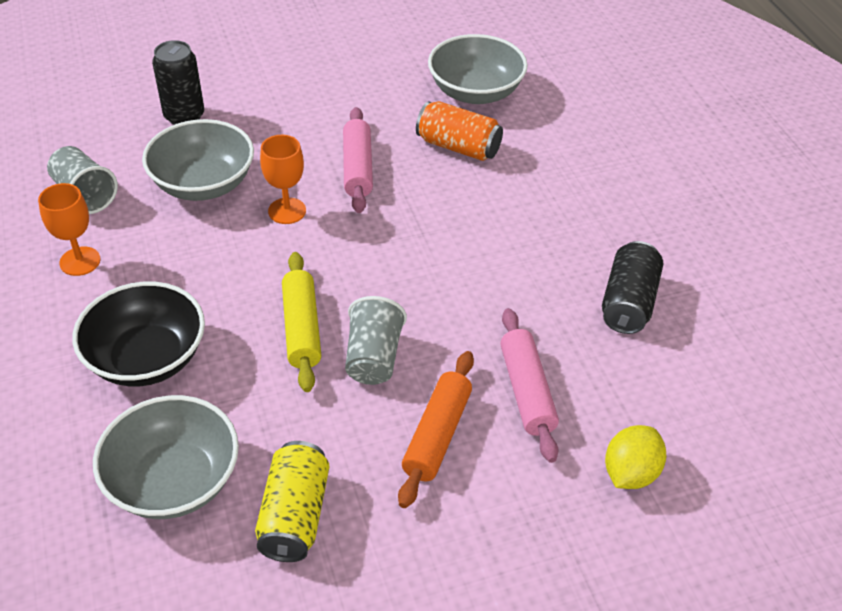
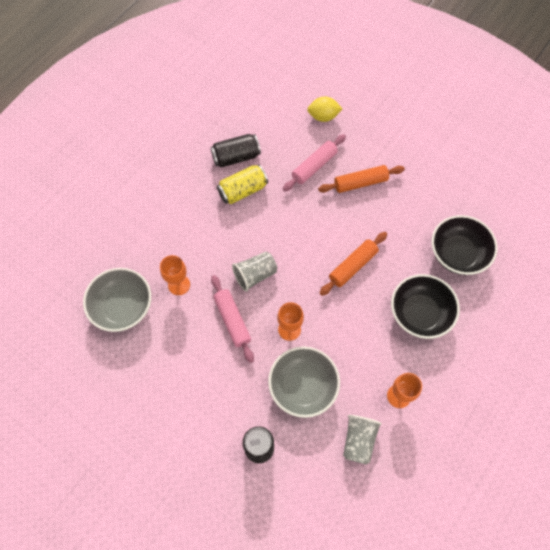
camera: 125 degrees left, 20 degrees up
grey bowl [93,395,239,519] -> black bowl [431,215,498,275]
yellow can [255,441,329,562] -> yellow can moved to [217,165,268,204]
yellow rolling pin [282,252,321,392] -> orange rolling pin [319,232,387,296]
pink rolling pin [343,107,373,213] -> pink rolling pin turned 75 degrees counterclockwise [211,275,254,363]
grey cup [345,296,407,385] -> grey cup moved to [232,252,277,292]
orange can [416,101,503,161] -> orange goblet [160,255,190,295]

